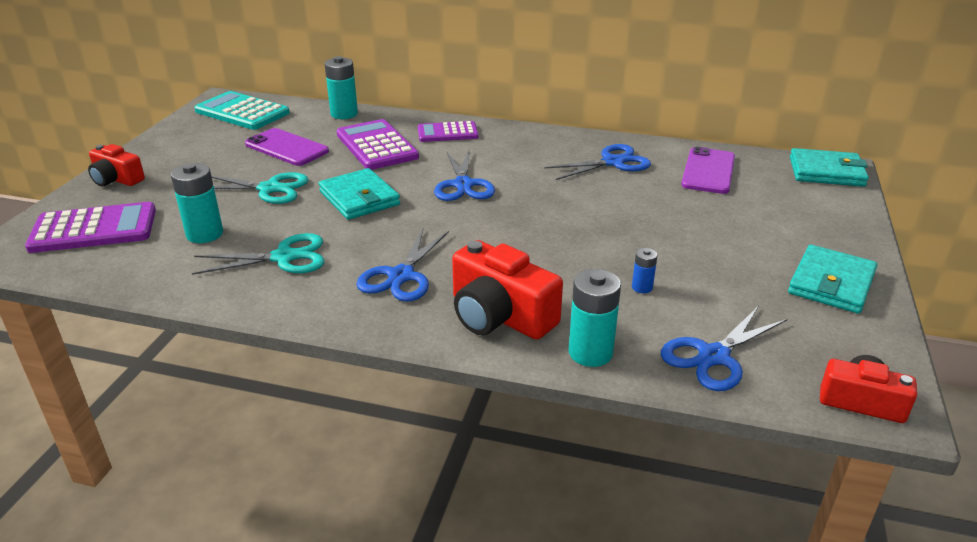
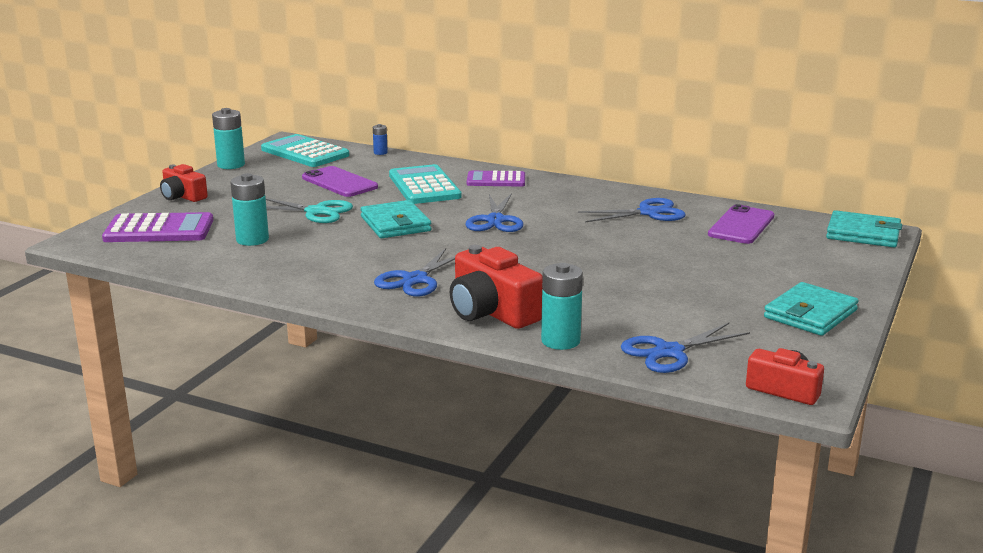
camera: 10 degrees right, 10 degrees down
turquoise scissors [192,233,324,275] -> none
turquoise battery [325,56,358,119] -> turquoise battery moved to [212,108,245,169]
purple calculator [336,119,419,170] -> turquoise calculator [389,164,462,204]
blue battery [632,248,658,293] -> blue battery moved to [373,124,388,155]

